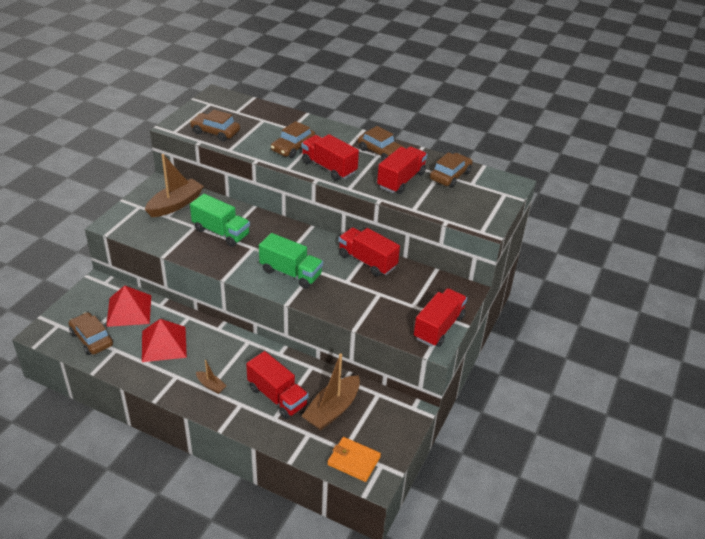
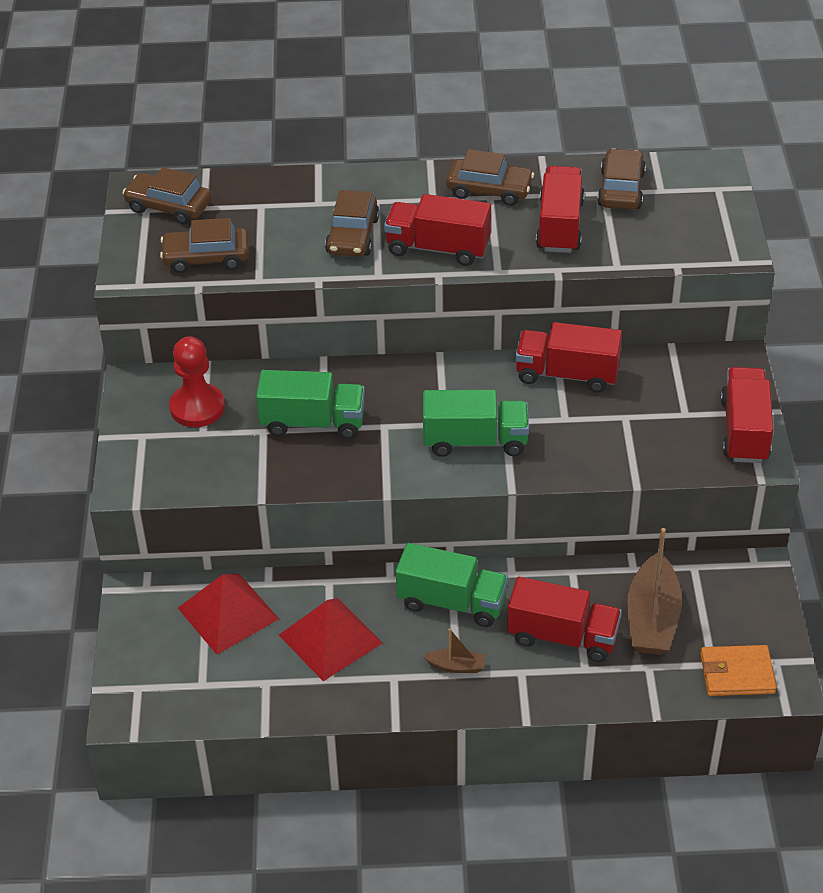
camera: 25 degrees left, 5 degrees up
brown car [69,312,113,355] -> brown car moved to [123,167,212,224]
brown boat [145,154,204,217] -> red pawn [169,336,225,427]
none -> green truck [396,543,508,627]

